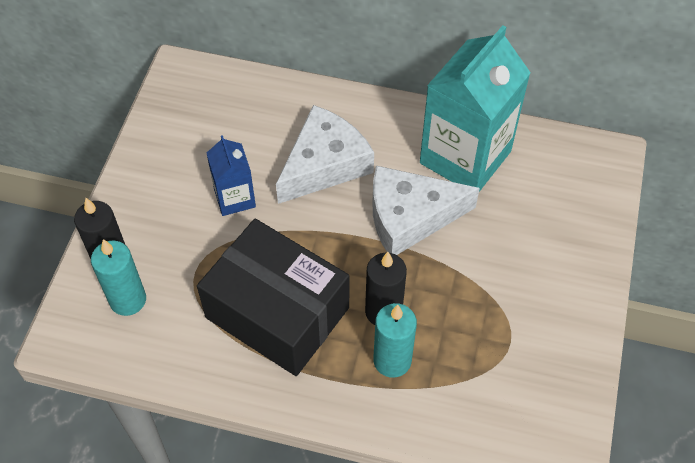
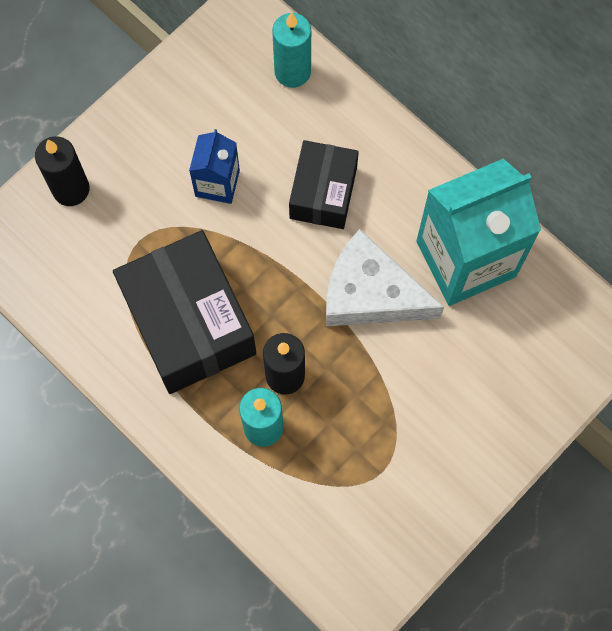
camera: 30 degrees right, 15 degrees up
turquoise candle [91,239,146,316] -> turquoise candle moved to [272,12,311,88]
white cheese [276,105,374,204] -> black box [289,140,359,229]

